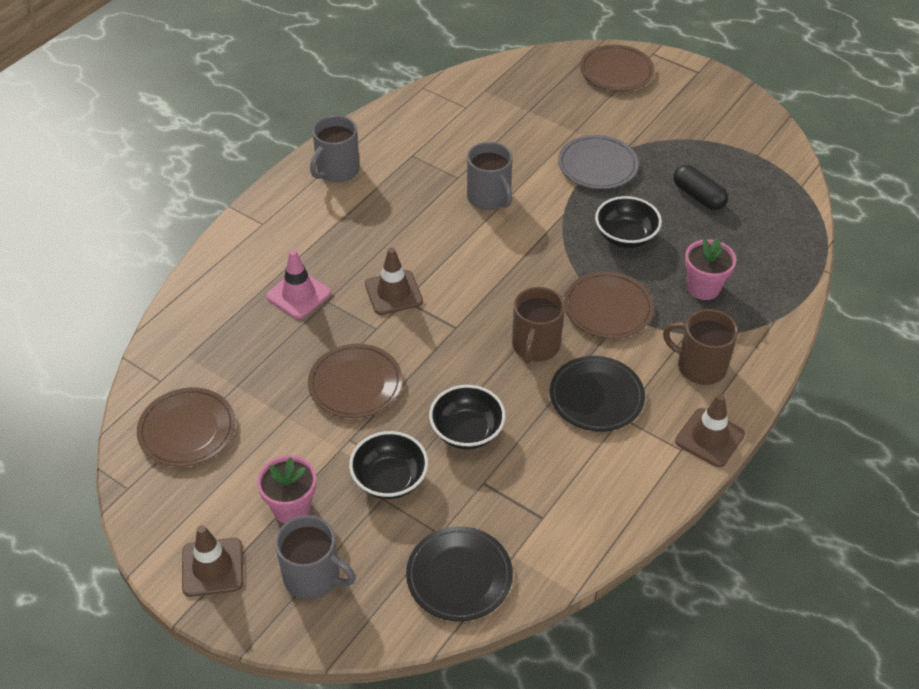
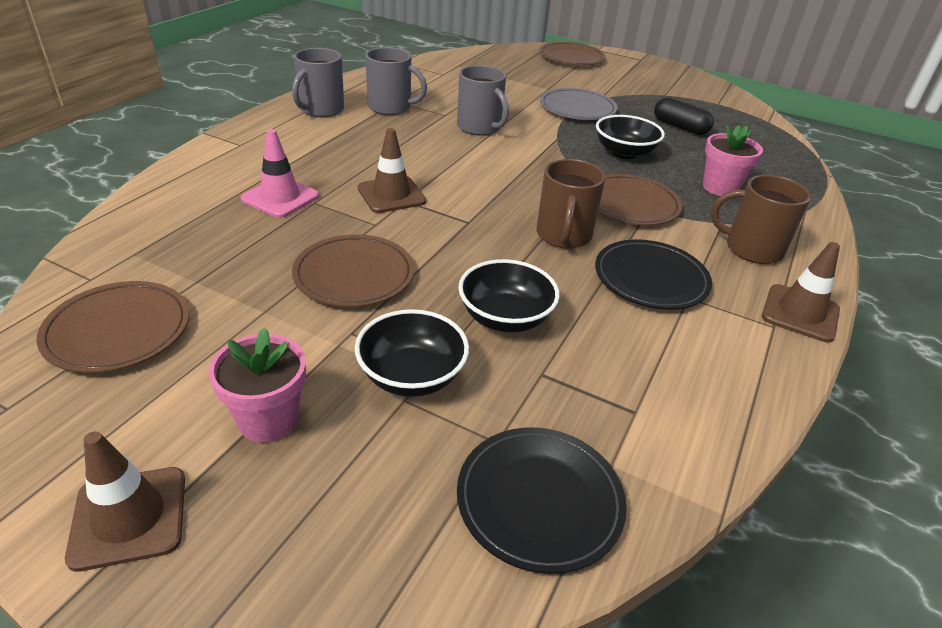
camera: 10 degrees left, 10 degrees down
grey mug [275,515,356,600] -> grey mug moved to [366,47,427,115]

